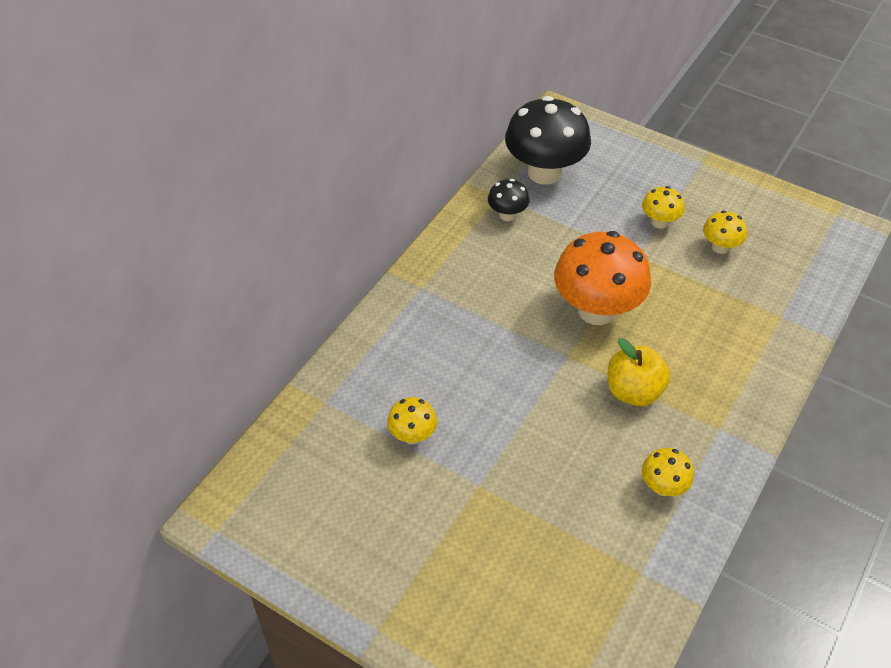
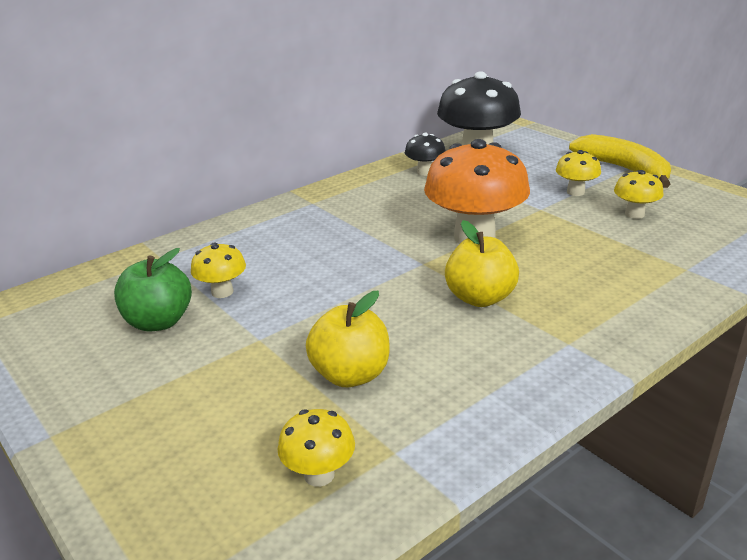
camera: 20 degrees right, 20 degrees down
yellow mushroom [642,448,694,496] -> yellow mushroom moved to [278,409,355,487]
none -> green apple [114,248,192,331]
none -> yellow apple [306,291,390,387]
none -> yellow banana [569,134,671,188]

